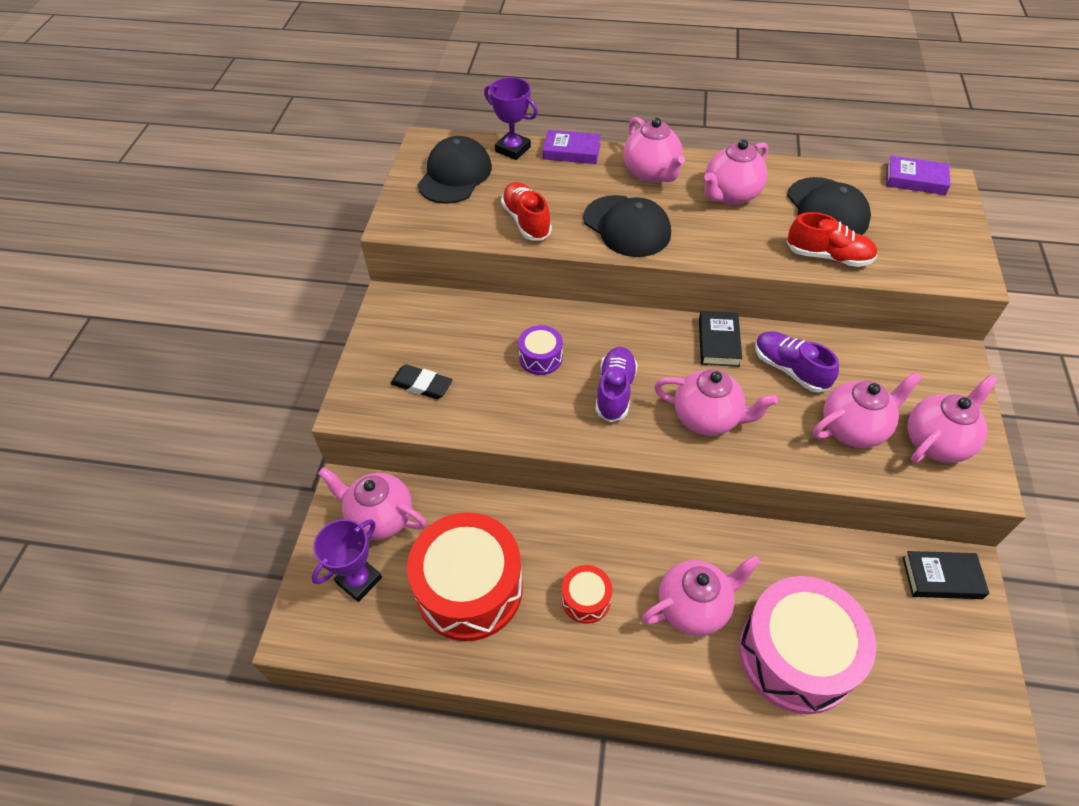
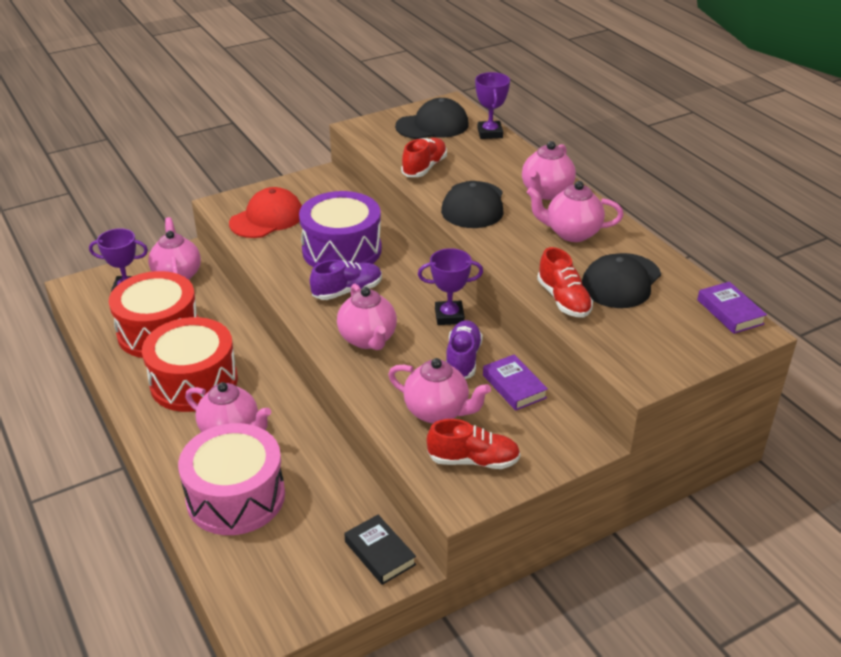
camera: 50 degrees right, 15 degrees down
black eraser [390,365,452,399] -> red cap [229,187,302,238]
purple drum [518,325,563,375] -> purple drum [299,191,382,267], size x2.19
purple book [543,130,601,164] -> purple book moved to [483,354,548,411]
red drum [562,565,612,624] -> red drum [142,317,238,412], size x2.19
black book [699,311,742,367] -> purple trophy [418,248,483,325]
pink teapot [908,375,998,463] -> red shoe [427,419,520,469]

